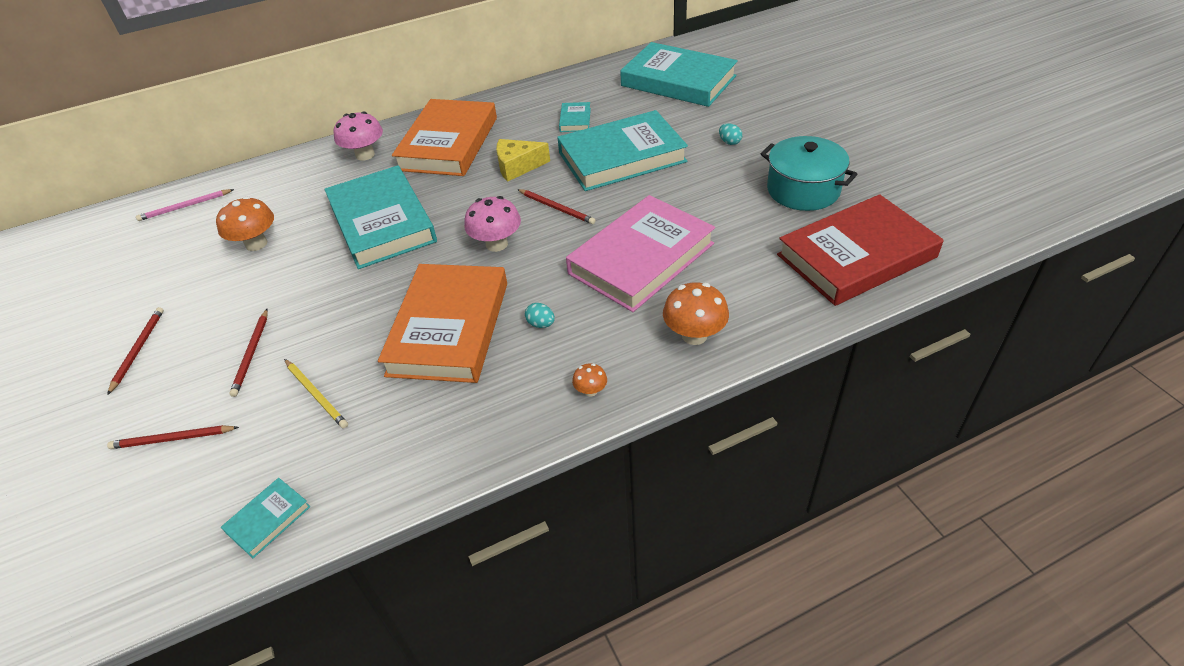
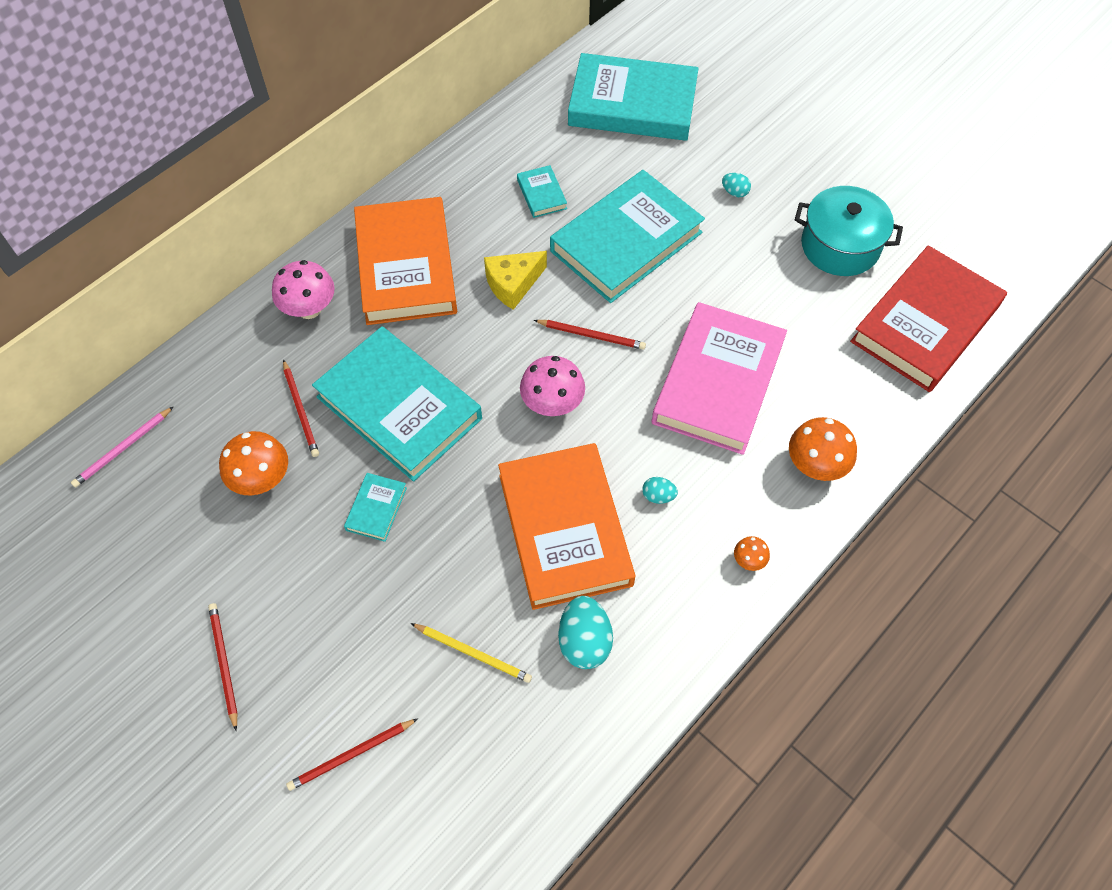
camera: 25 degrees left, 15 degrees up
turquoise book [221,478,310,558] -> turquoise book moved to [344,473,407,542]
red pencil [229,309,268,397] -> red pencil moved to [283,359,319,457]
none -> turquoise egg [558,596,613,669]

